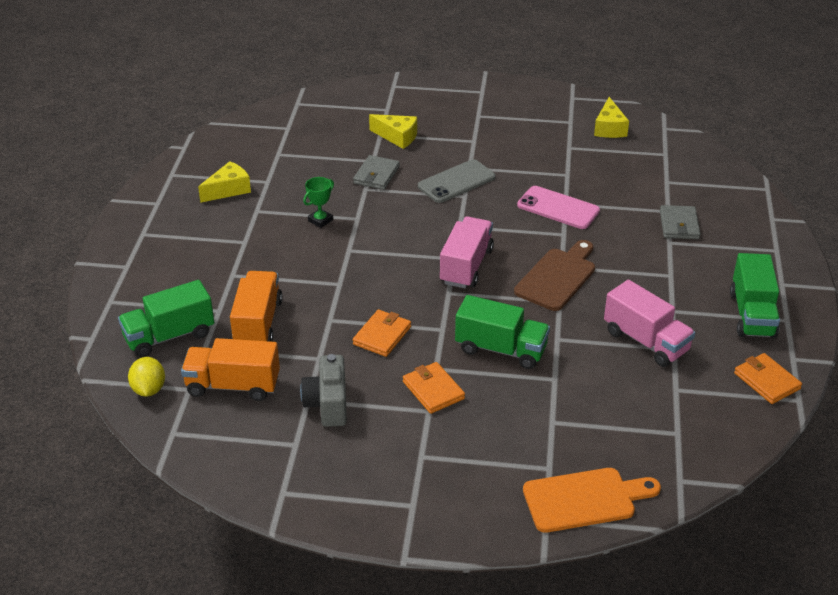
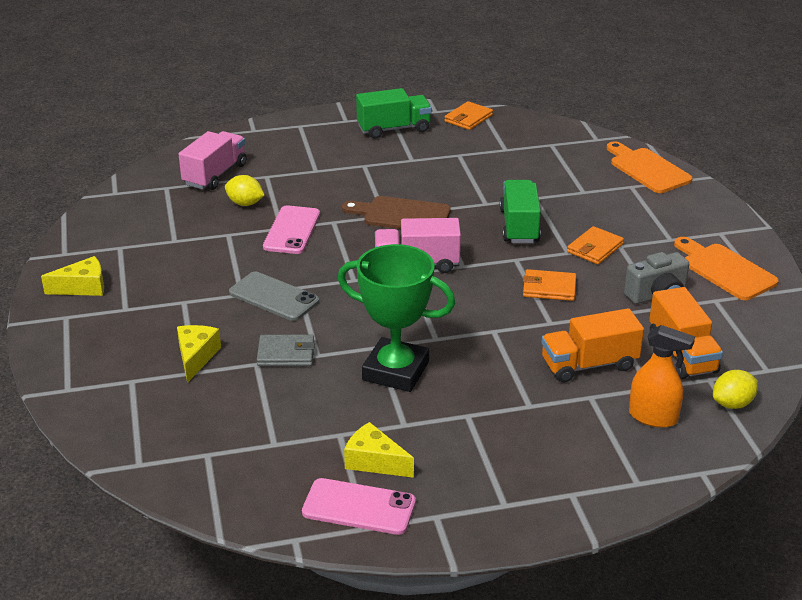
camera: 110 degrees left, 5 degrees down
green truck [118,280,214,358] -> orange spray bottle [629,325,695,428]
green trophy [303,177,334,228] -> green trophy [338,244,455,392], size x2.39
yellow cheese [594,97,629,138] -> yellow cheese moved to [41,256,104,296]
pink truck [604,280,695,367] -> pink truck moved to [179,131,247,190]
grey wallet [660,205,701,239] -> none
none -> yellow lemon [225,175,265,206]
none -> pink phone [302,478,416,535]
none -> orange cutting board [674,237,779,300]

